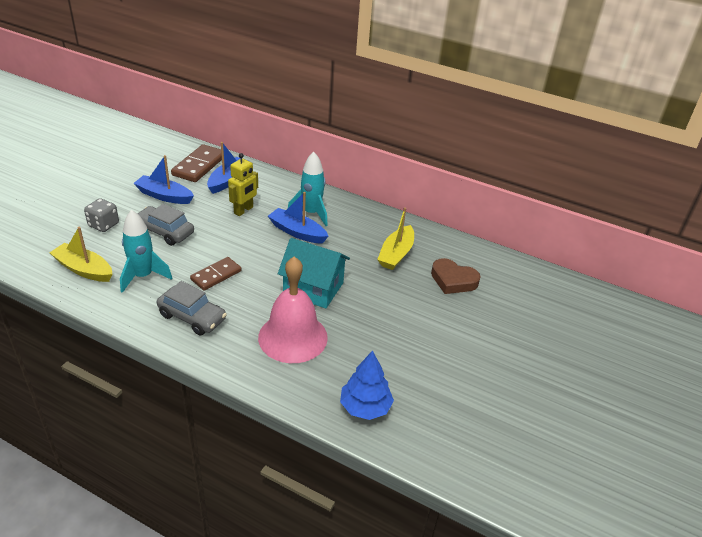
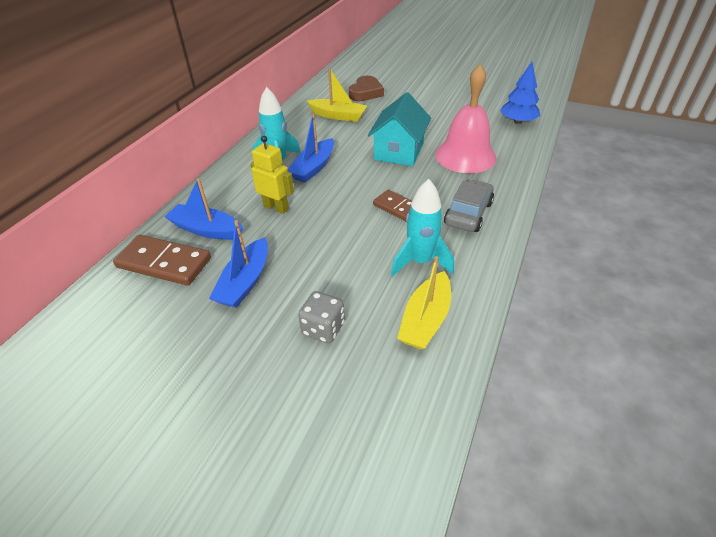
camera: 90 degrees left, 5 degrees up
grey car [138,204,194,246] -> none

